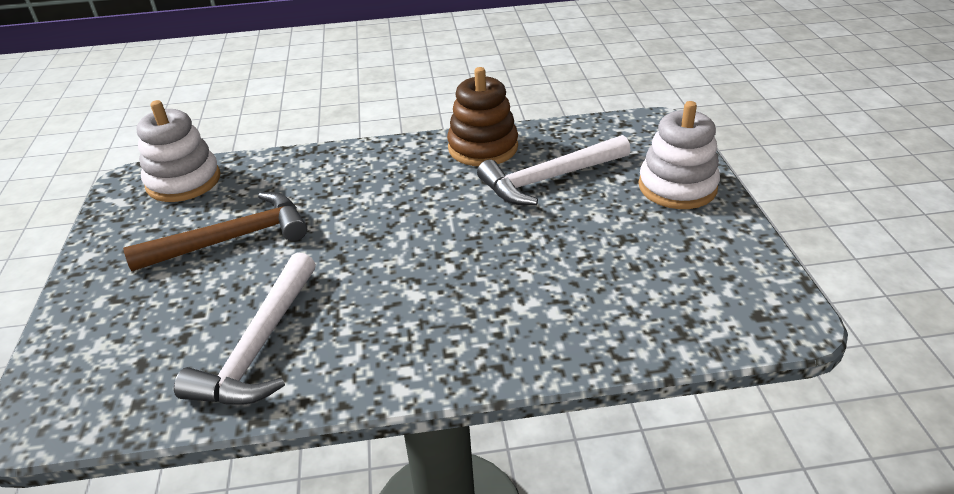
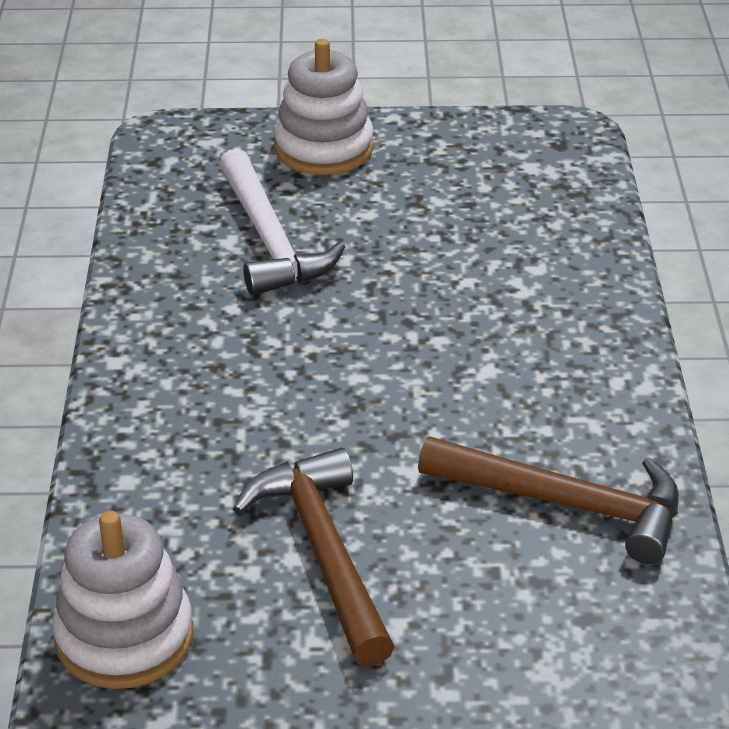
camera: 85 degrees left, 0 degrees up
white hammer [174,252,316,405] -> brown hammer [418,436,679,564]
brown stacking toy [447,67,518,166] -> none

